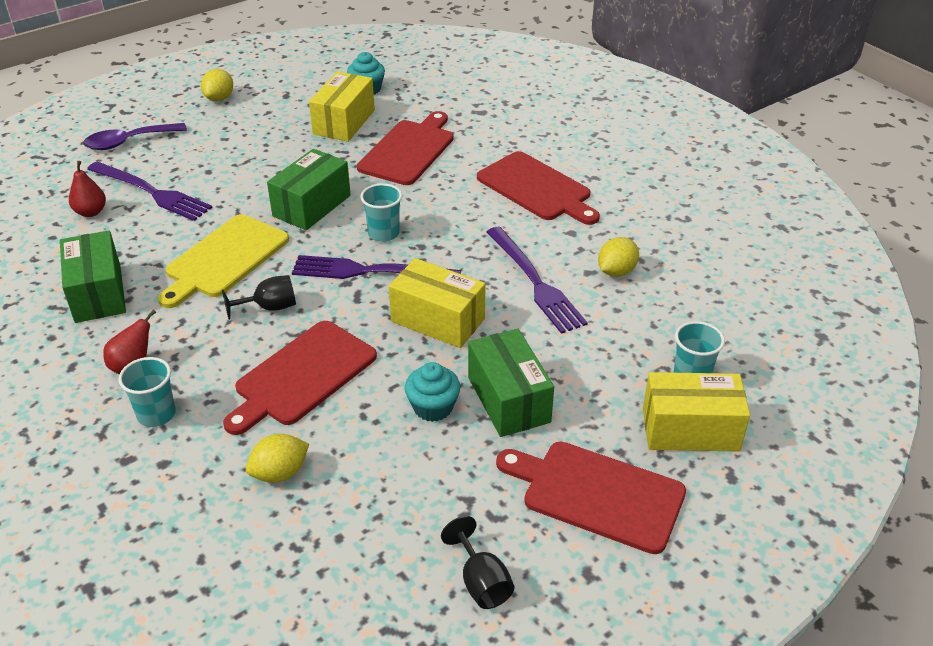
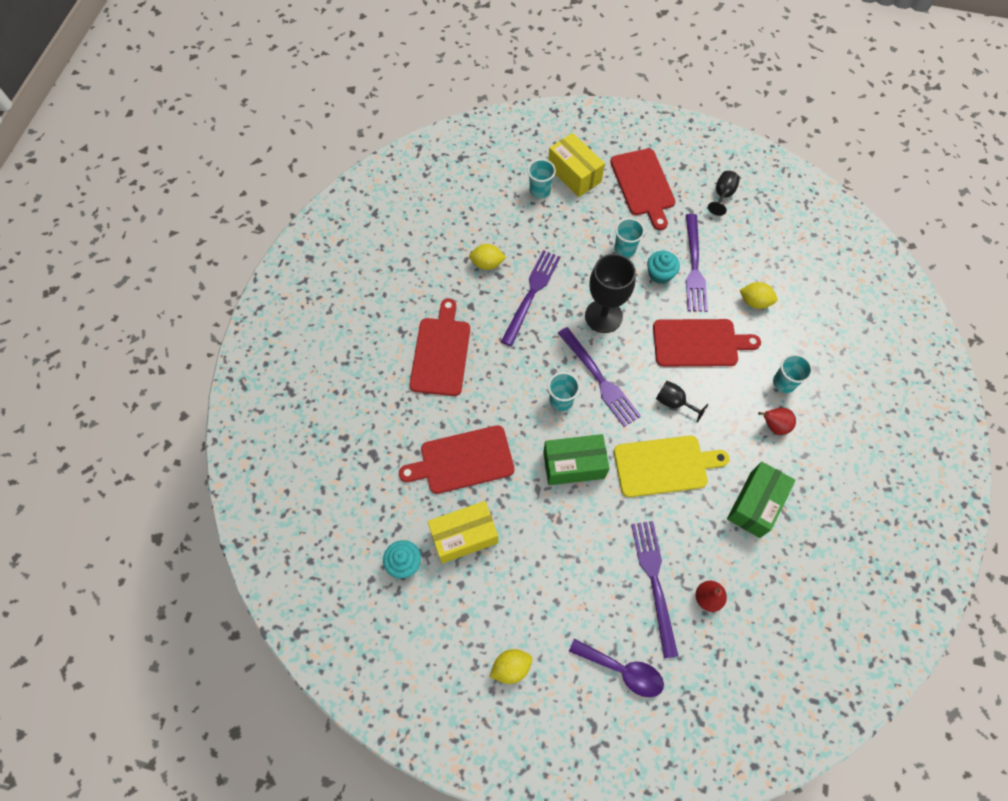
camera: 130 degrees left, 25 degrees up
yellow box [389,258,486,348] -> black goblet [585,254,636,333]
green box [468,329,554,437] -> turquoise cup [614,218,645,257]
none -> purple fork [686,214,708,312]

